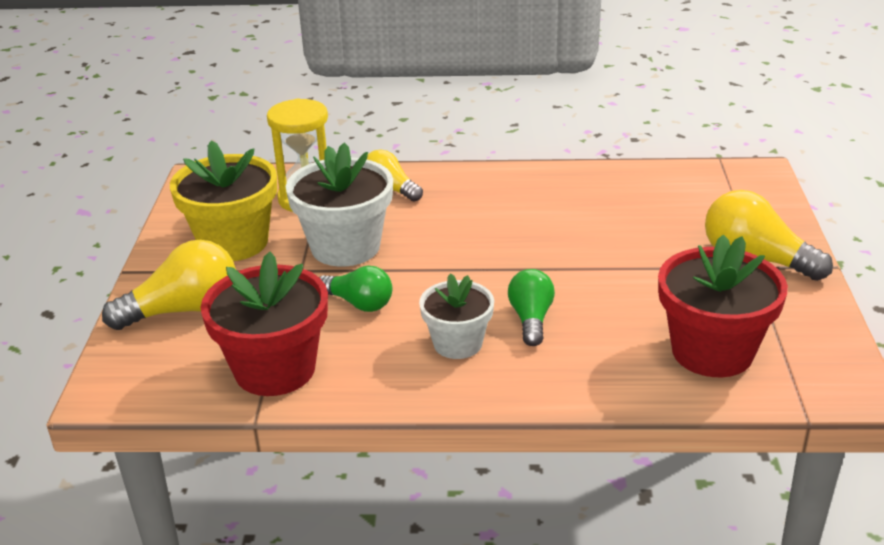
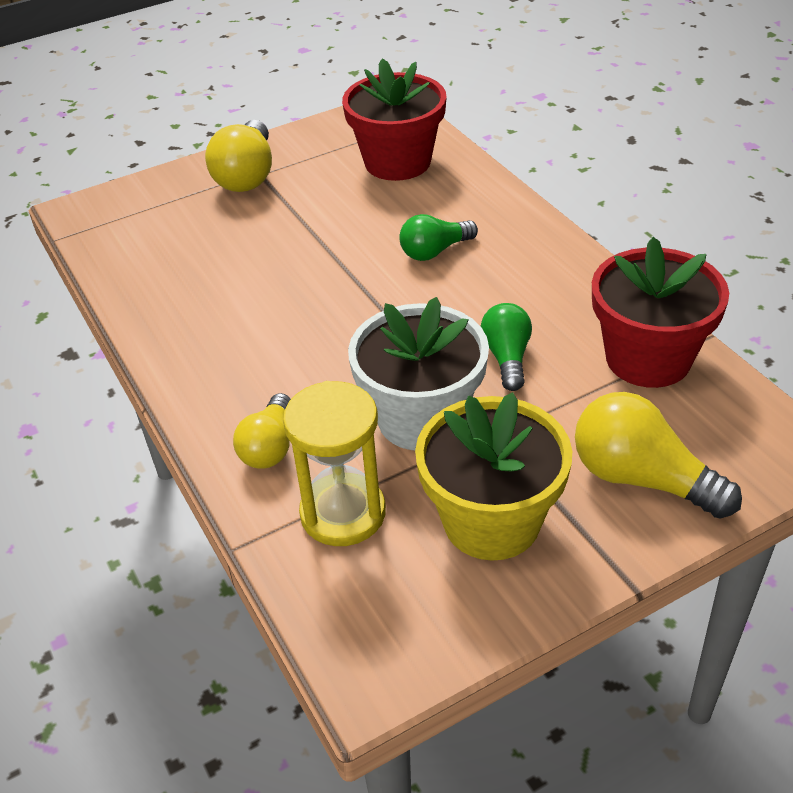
camera: 120 degrees left, 10 degrees up
white flower pot [419,273,494,359] -> none

